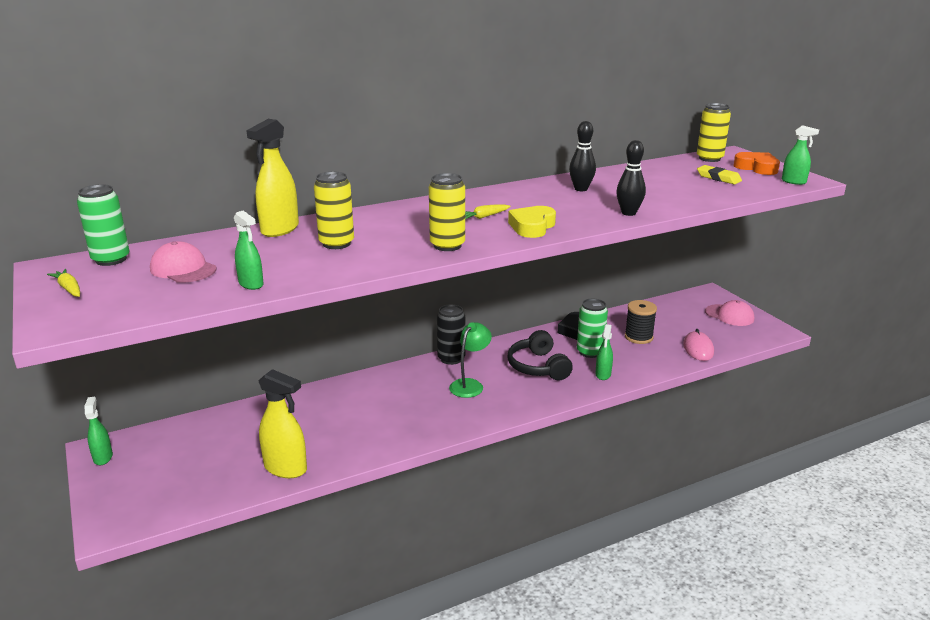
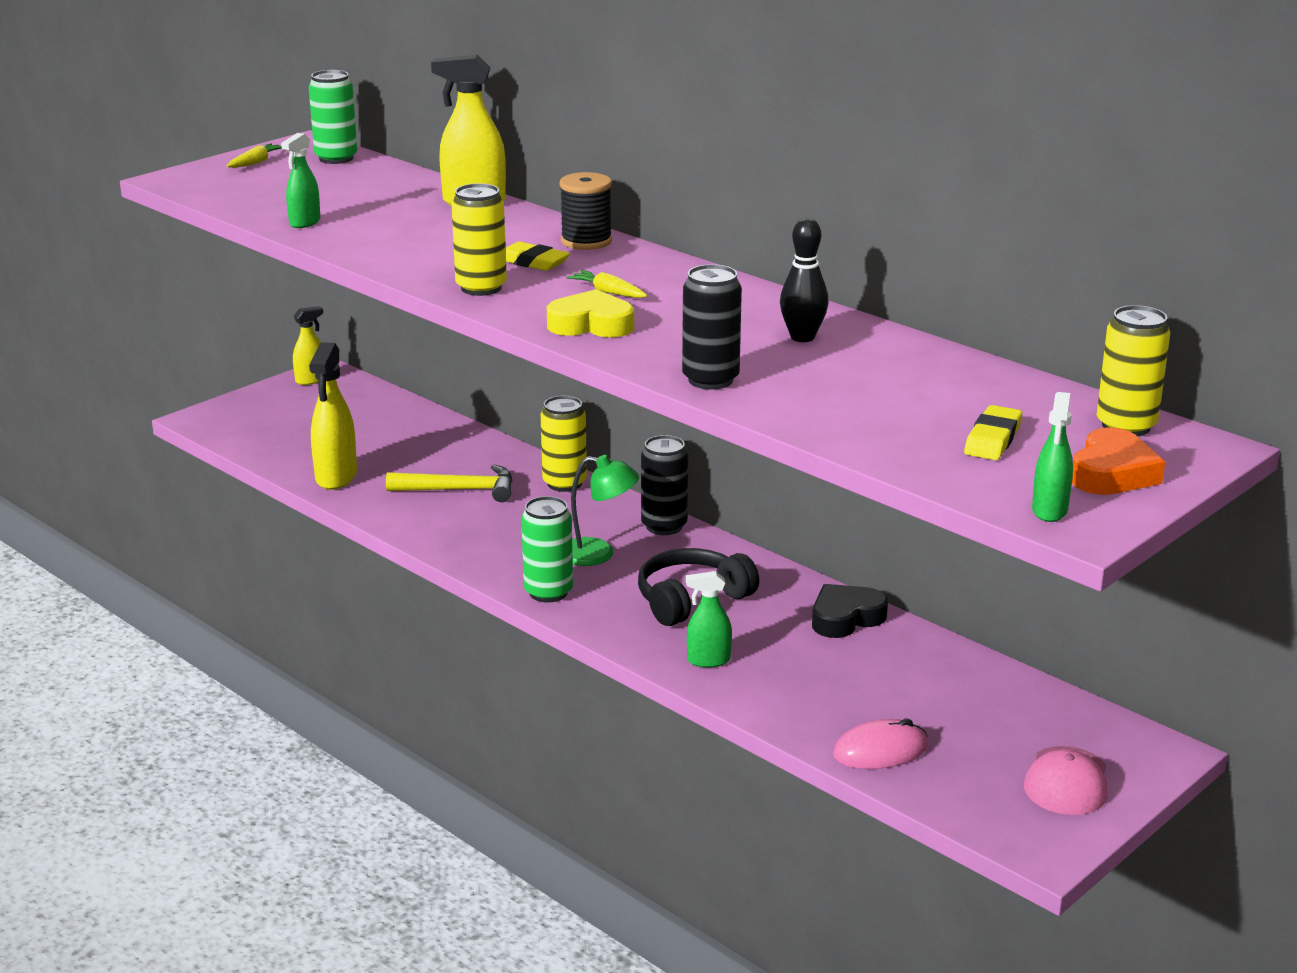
camera: 70 degrees right, 0 degrees up
green spray bottle [84,397,113,465] -> yellow spray bottle [293,306,323,385]
pink cap [150,241,216,283] -> none
yellow can [314,172,354,249] -> yellow can moved to [541,396,587,492]
green can [577,299,608,358] -> green can moved to [521,496,573,603]
black bowling pin [616,140,646,216] -> black can [682,264,742,389]
black spool [625,300,657,344] -> black spool moved to [559,172,612,250]
none -> yellow hammer [386,464,513,502]
none -> yellow eraser [506,242,570,271]

